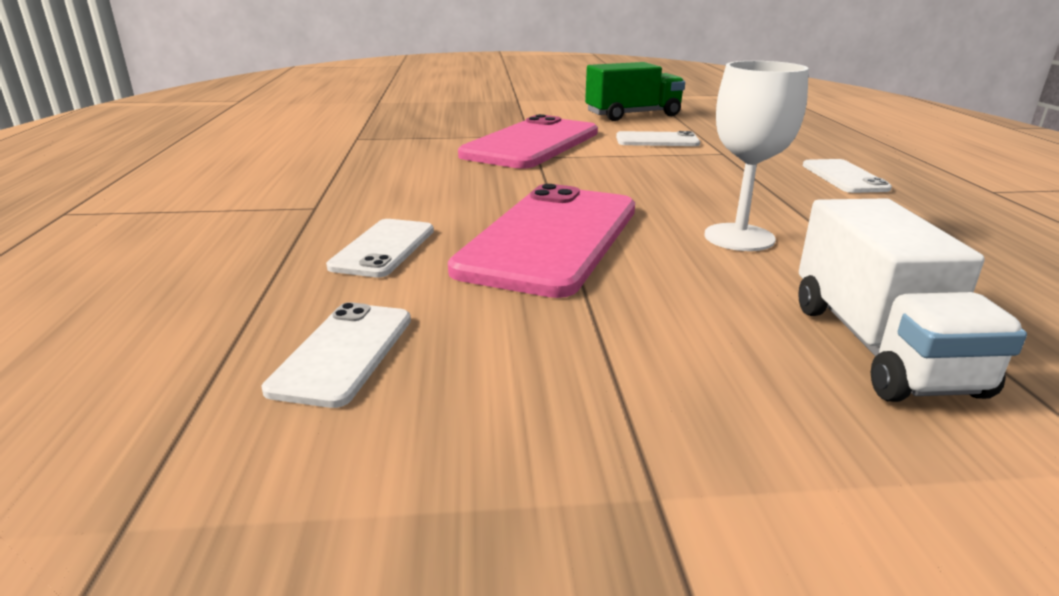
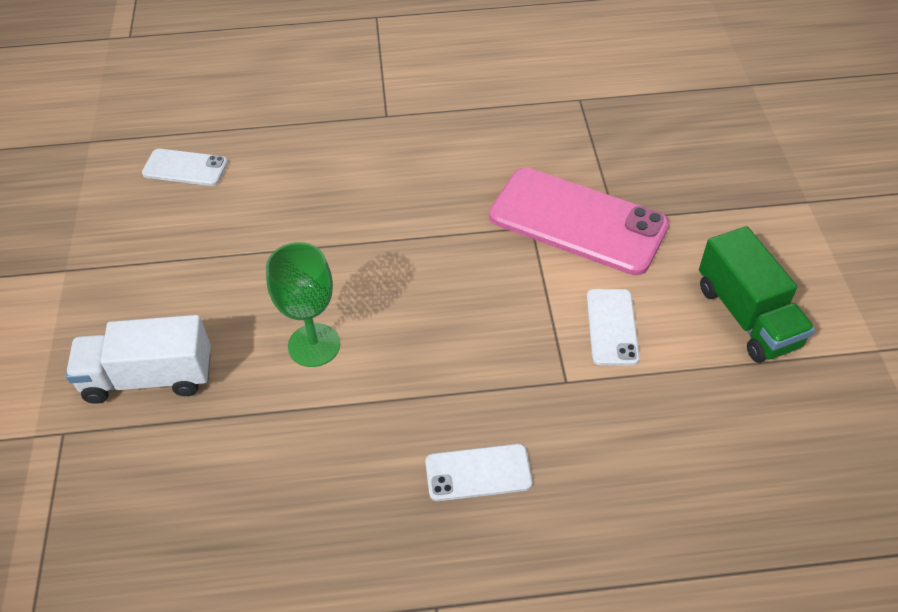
camera: 90 degrees right, 25 degrees up
white phone [326,219,434,277] -> none
pink phone [448,184,635,298] -> none
white goblet [704,61,809,251] -> green goblet [266,242,340,367]

